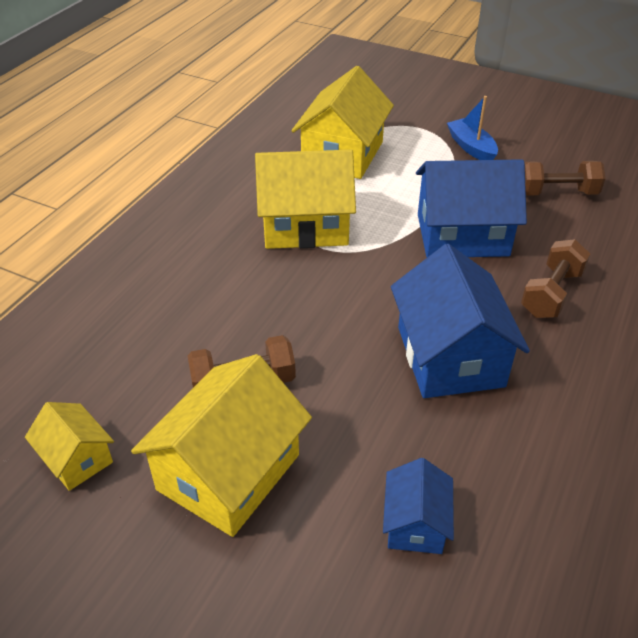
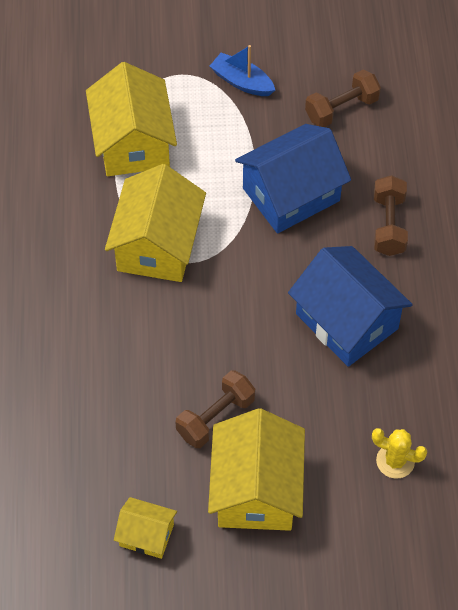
camera: 30 degrees left, 15 degrees up
yellow house [255,150,356,249] -> yellow house turned 45 degrees counterclockwise [105,164,206,282]
blue house [383,458,454,554] -> yellow cactus [372,428,428,479]

